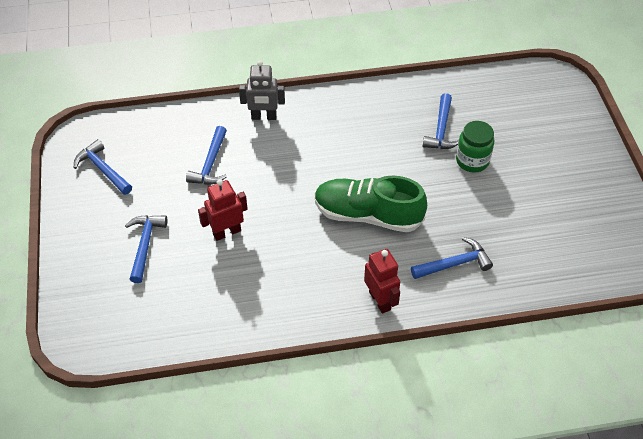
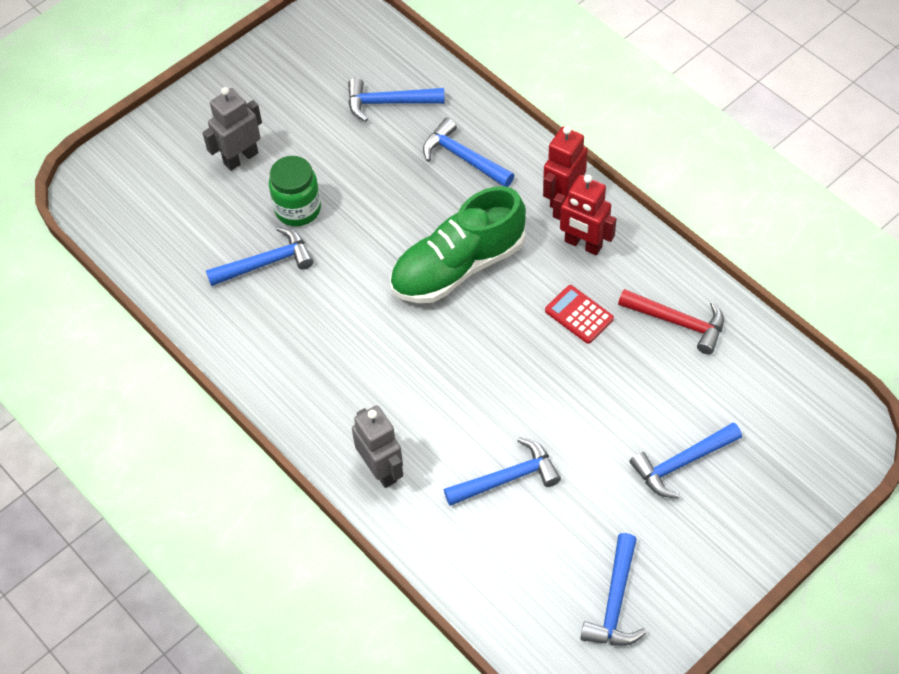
camera: 120 degrees left, 5 degrees up
red robot [198,179,248,241] -> red robot moved to [553,175,616,255]
green shoe [315,176,427,232] -> green shoe turned 75 degrees clockwise [390,186,526,303]
none -> grey robot [203,87,262,171]
none -> blue hammer [348,78,445,122]
none -> red calculator [545,285,614,344]
none -> red hammer [618,289,724,354]

